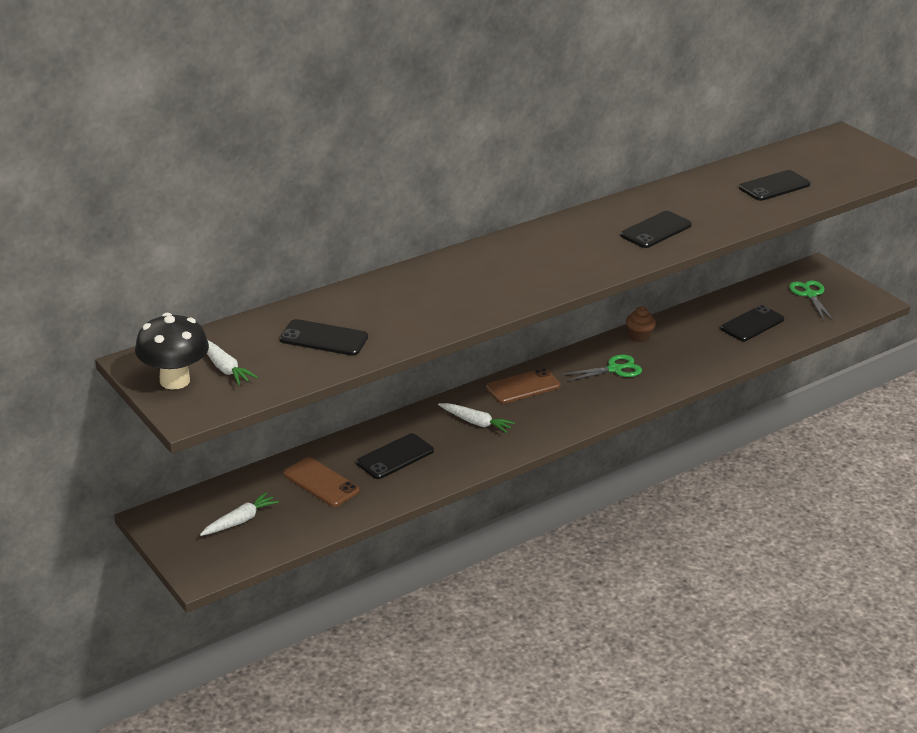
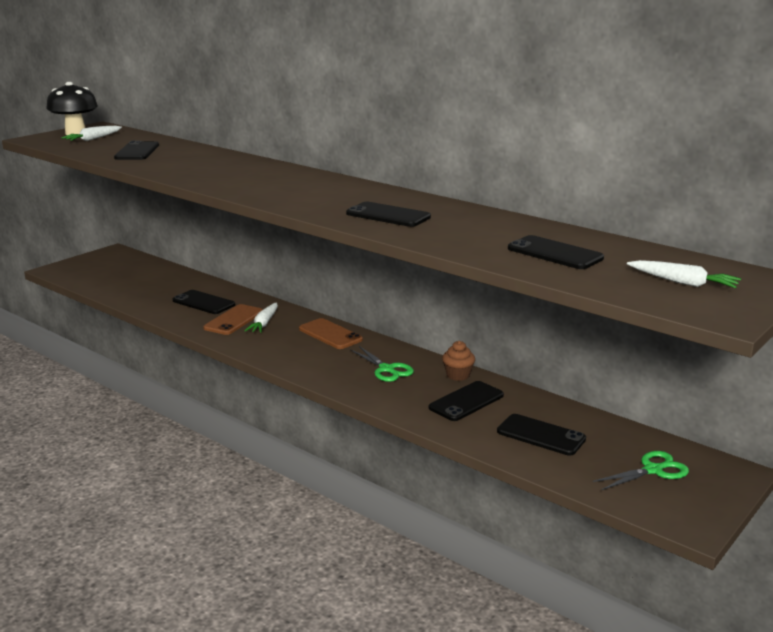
camera: 75 degrees right, 10 degrees down
white carrot [200,492,279,536] -> white carrot moved to [627,260,741,288]
brown phone [283,457,360,507] -> brown phone moved to [203,304,263,335]
none -> black phone [429,381,504,421]

